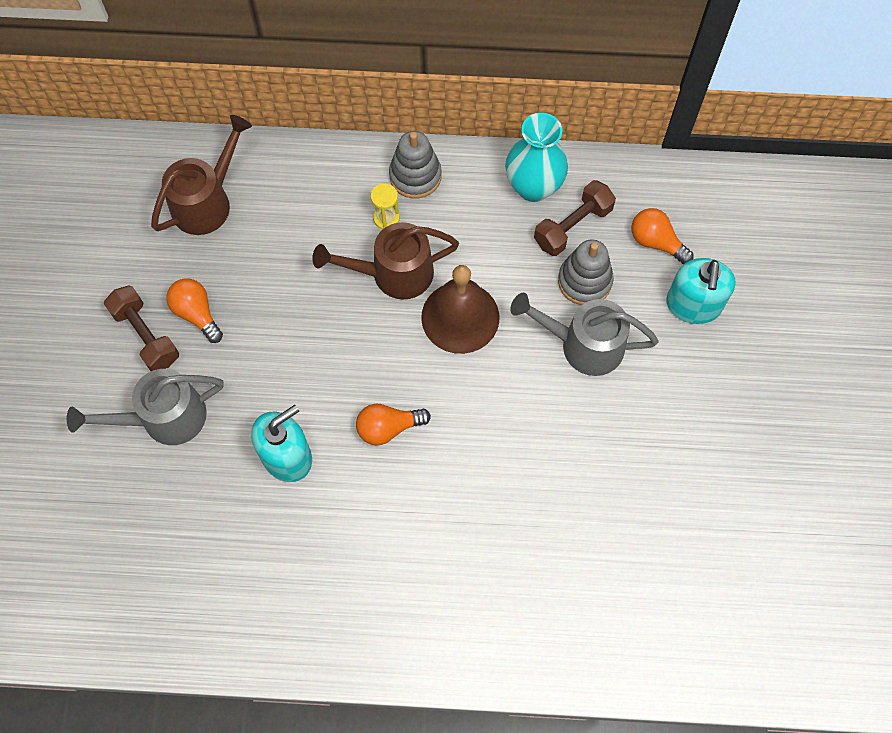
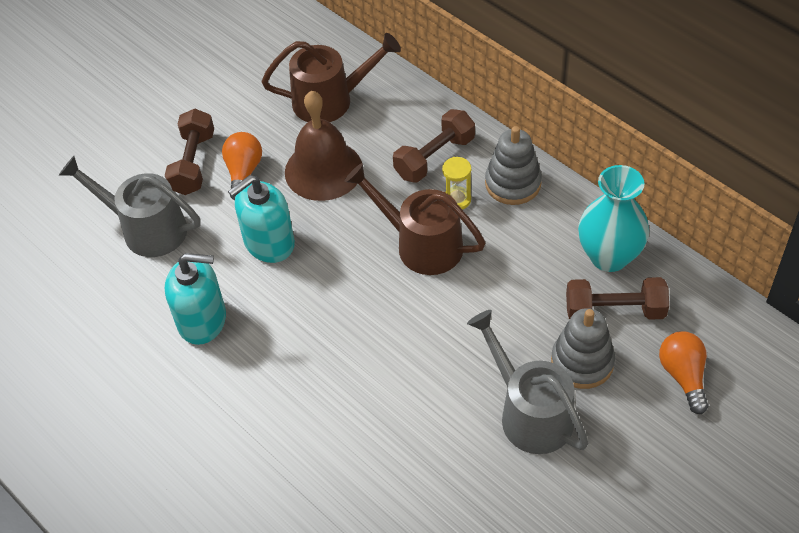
camera: 45 degrees right, 15 degrees down
orange light bulb [356,404,431,445] -> none
brown bell [421,265,499,354] -> brown bell moved to [285,91,362,201]
turquoise soap dispenser [666,258,736,324] -> turquoise soap dispenser moved to [228,175,295,263]
none -> brown dumbbell [393,109,475,183]

